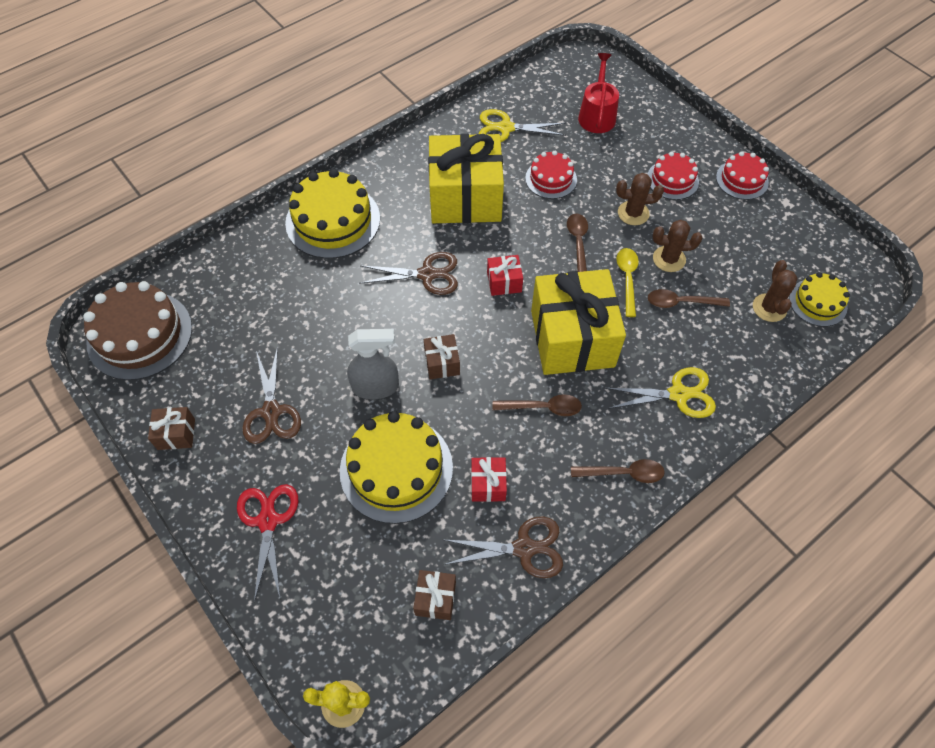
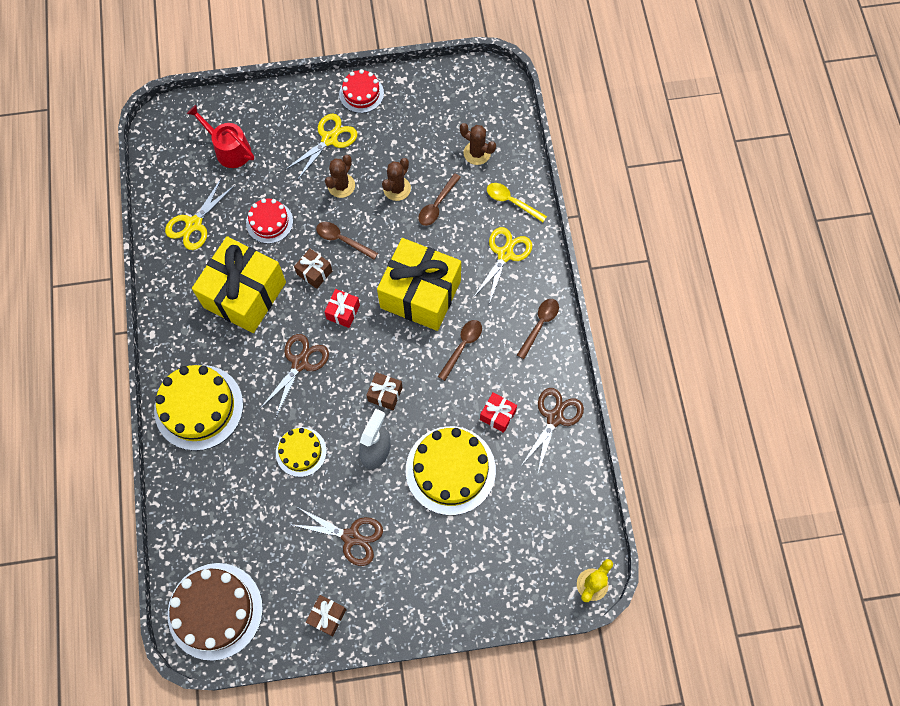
camera: 60 degrees left, 10 degrees up
red scissors [237,484,298,602] -> none
brown gift [413,570,456,620] -> brown gift moved to [294,249,332,289]
yellow spoon [616,248,639,317] -> yellow spoon moved to [487,183,547,222]
red cake [648,152,699,200] -> yellow scissors [285,114,357,179]
yellow cake [789,272,850,327] -> yellow cake moved to [276,427,327,477]

